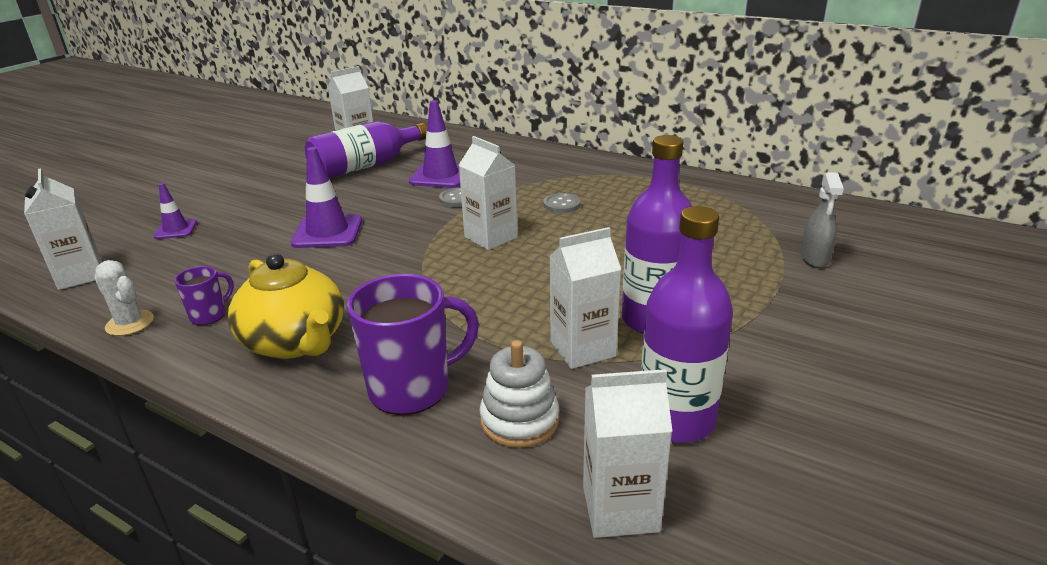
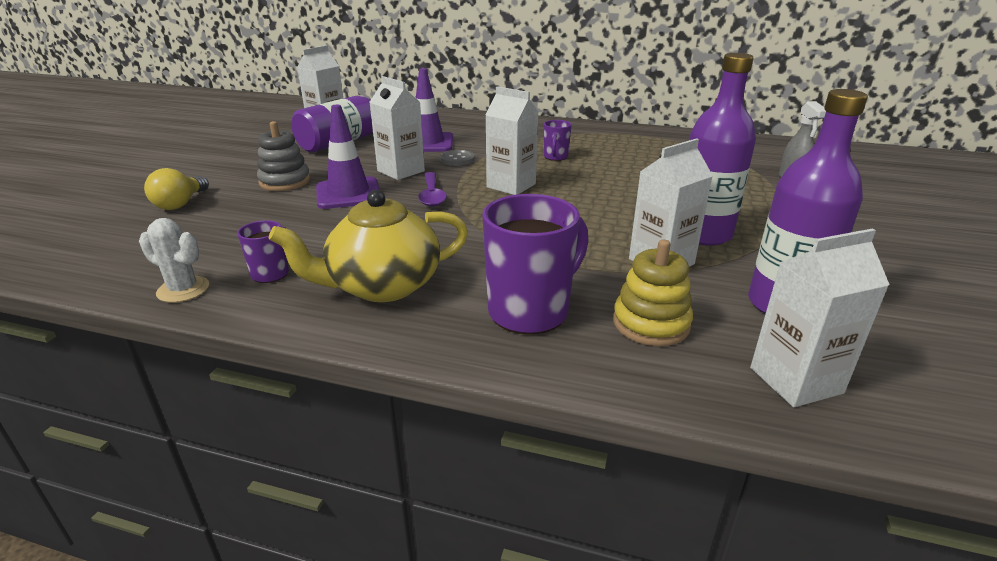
camera: 15 degrees left, 0 degrees up
white carton [24,169,102,290] -> white carton moved to [370,76,425,180]
purple traffic cone [154,183,197,239] -> yellow light bulb [144,168,209,210]
yellow teapot [228,253,344,359] -> yellow teapot turned 120 degrees clockwise [269,190,468,302]
white stacking toy [479,340,559,448] -> yellow stacking toy [613,239,693,346]
grey button [543,193,581,213] -> purple mug [544,120,572,161]
none -> grey stacking toy [257,121,310,191]
none -> purple spoon [418,172,447,207]

